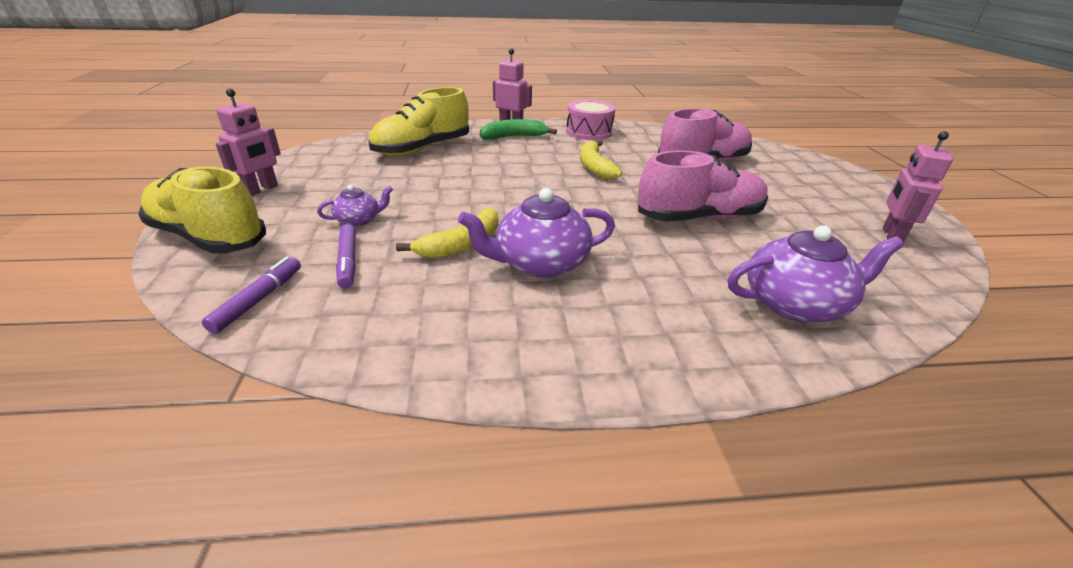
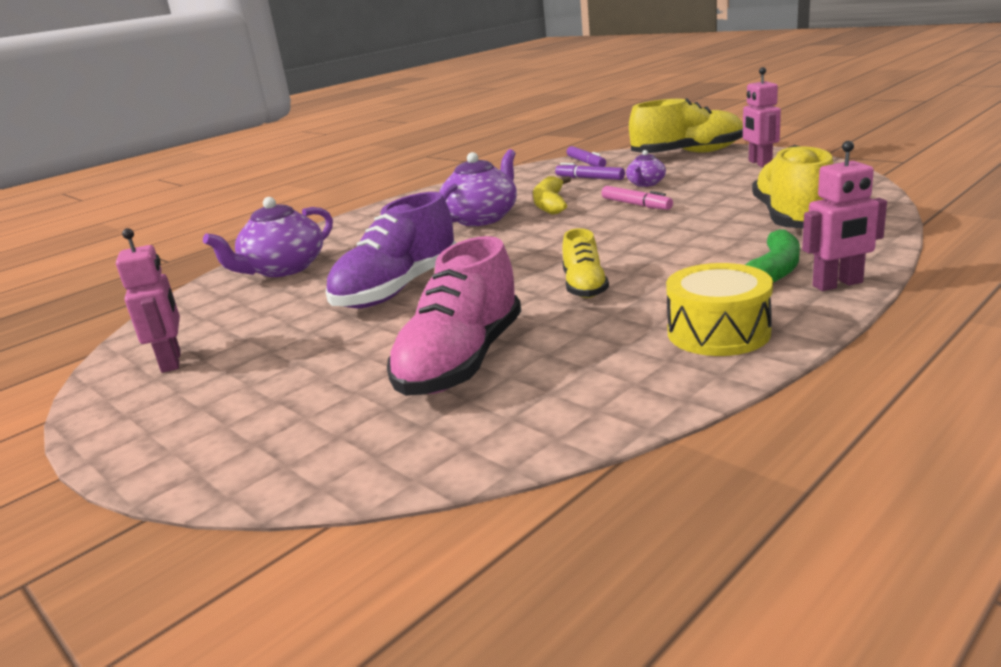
camera: 145 degrees right, 10 degrees down
pink drum [566,100,615,140] -> yellow drum [666,263,773,356]
yellow banana [580,140,622,180] -> yellow shoe [562,228,609,298]
pink shoe [638,150,768,222] -> purple shoe [326,192,457,308]
none -> pink marker [601,186,673,210]

